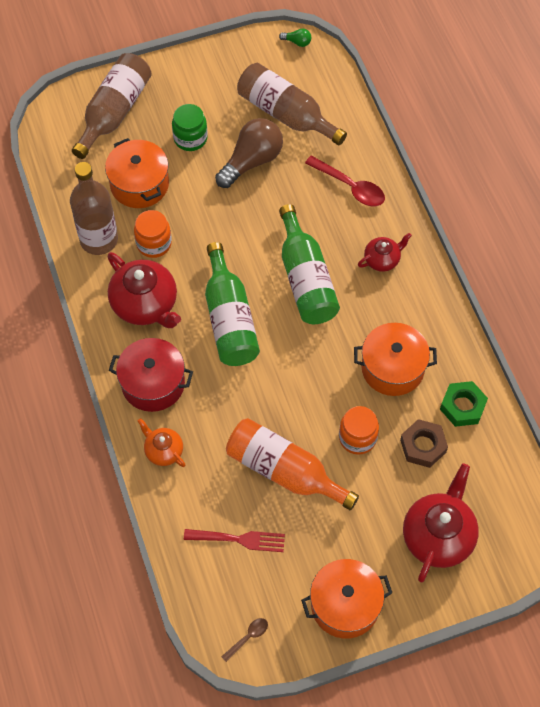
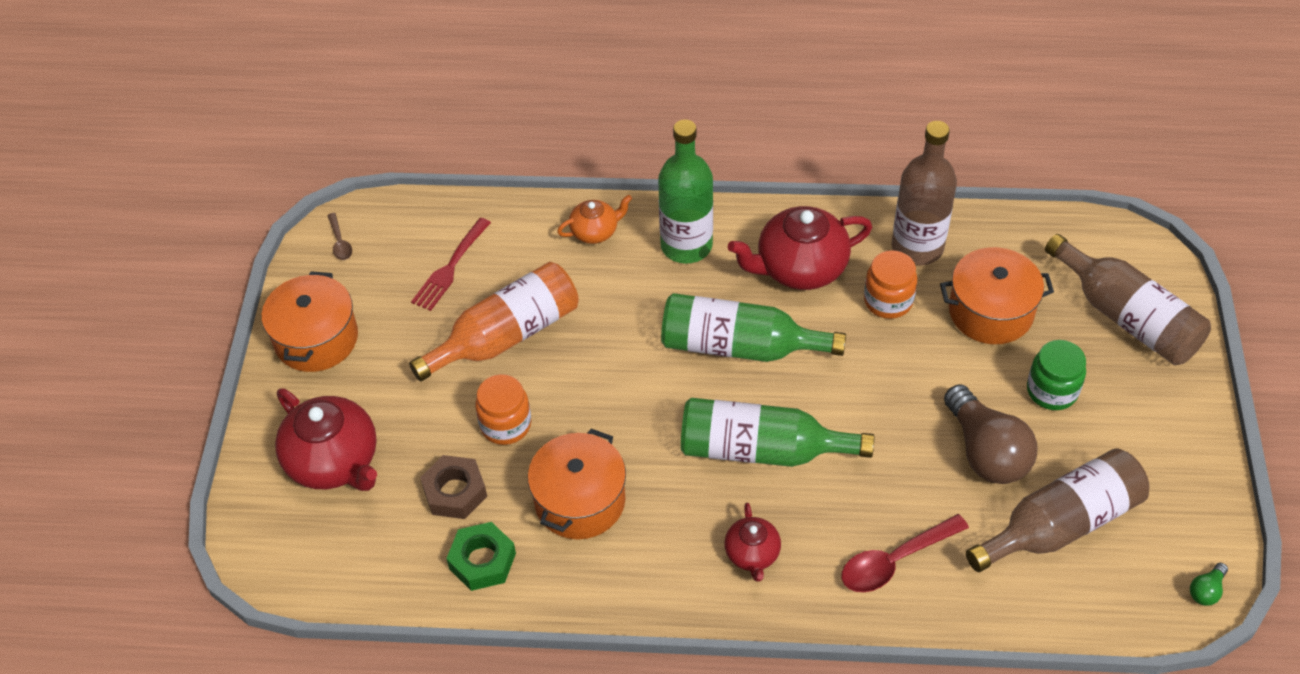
camera: 115 degrees right, 10 degrees down
red pot [109,338,193,412] -> green bottle [658,119,713,264]

